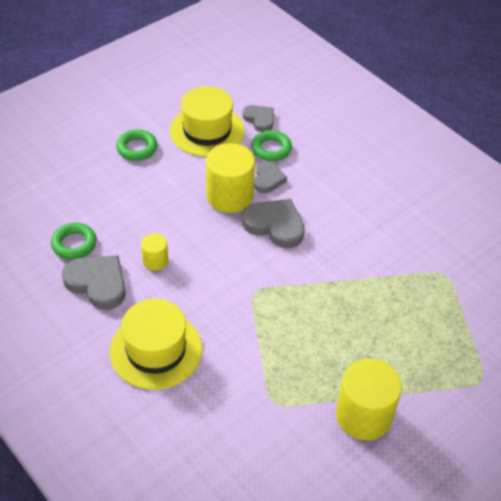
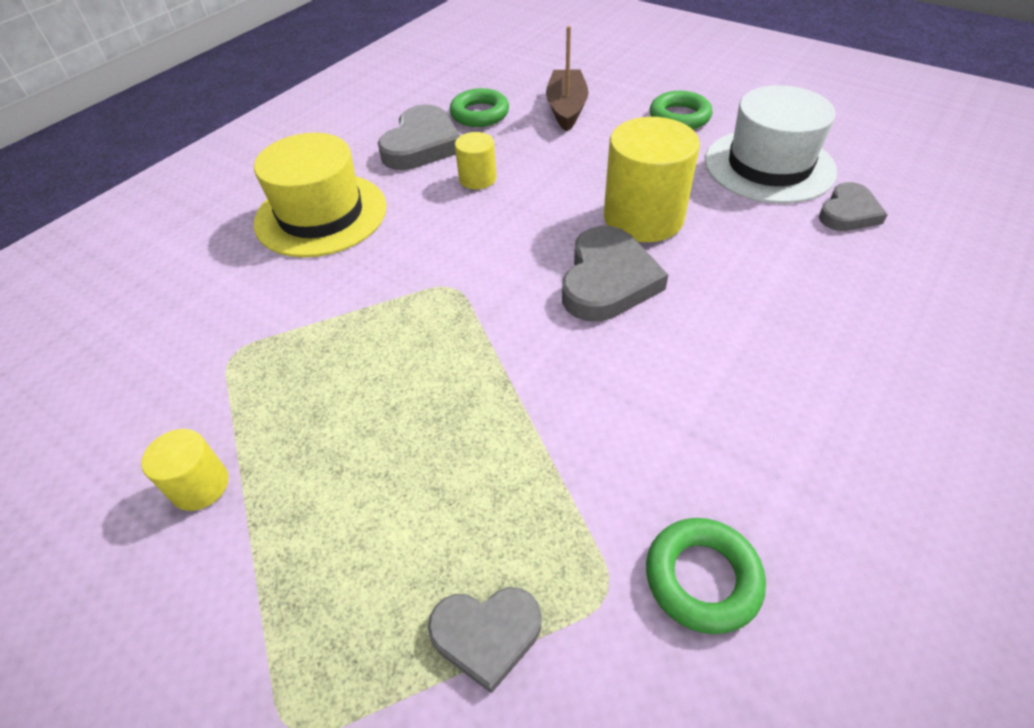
camera: 80 degrees right, 0 degrees up
yellow hat [170,86,245,157] -> white hat [705,85,837,204]
green ring [251,130,292,161] -> green ring moved to [646,518,766,634]
grey heart [254,161,287,193] -> grey heart moved to [428,587,542,694]
yellow cylinder [336,359,402,440] -> yellow cylinder [141,429,228,511], size x0.51
none -> brown boat [546,26,589,132]

